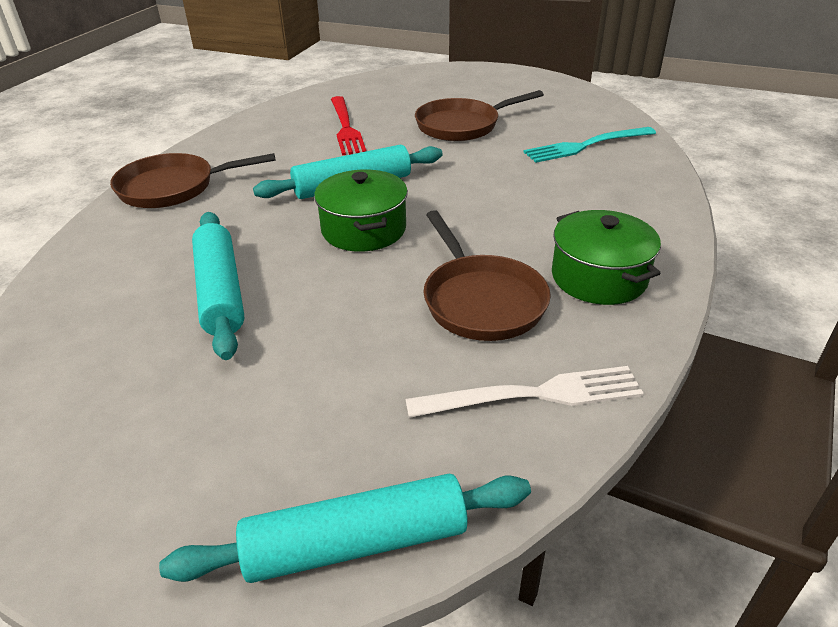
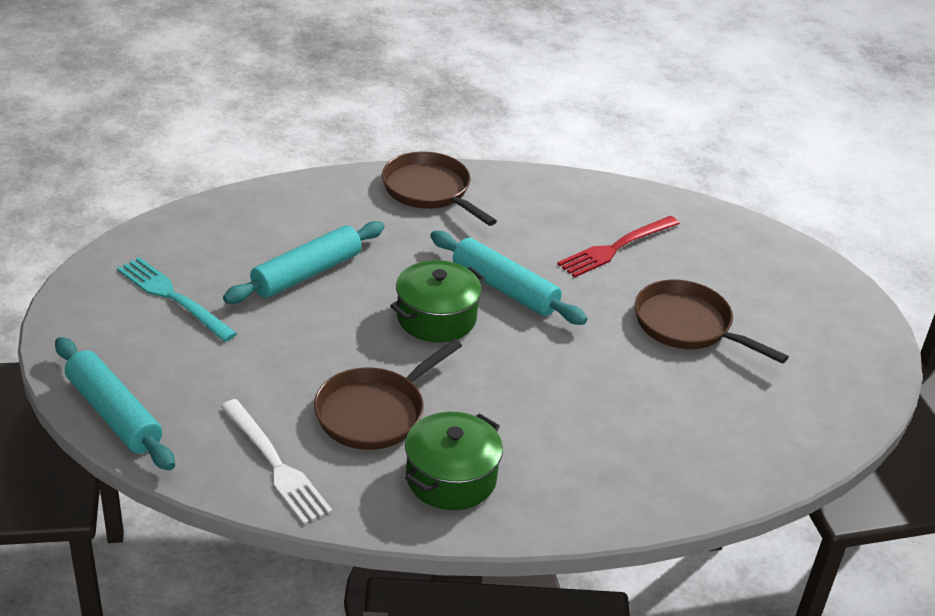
camera: 60 degrees right, 0 degrees up
turquoise fork [524,127,656,163] -> turquoise fork moved to [117,257,237,342]

